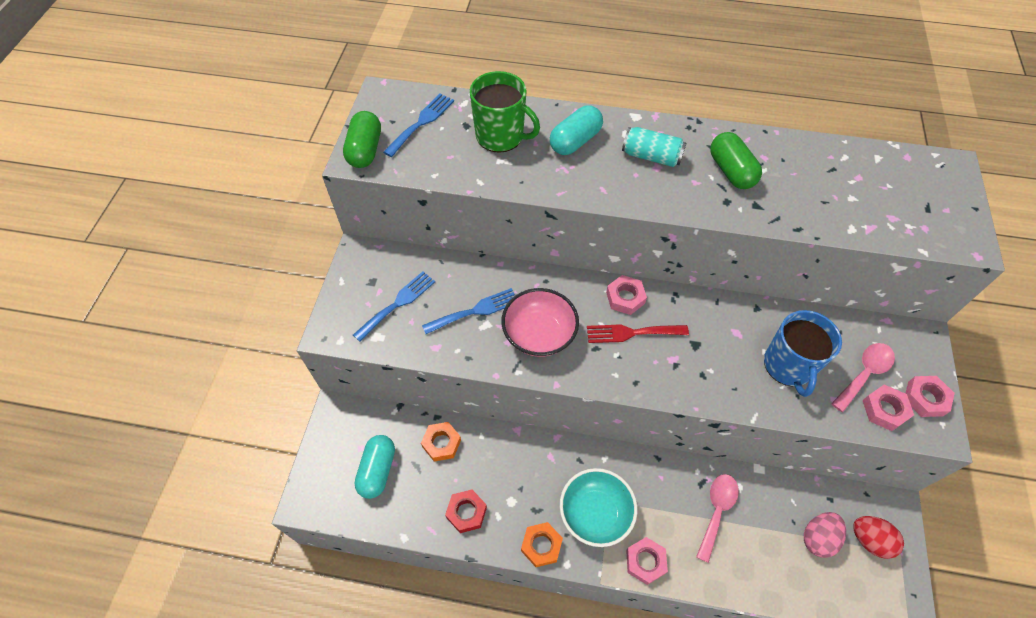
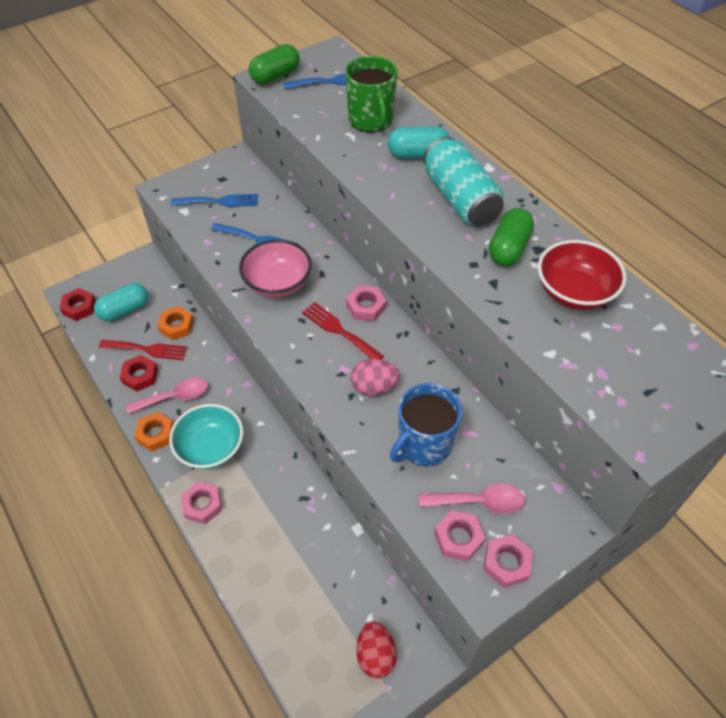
camera: 45 degrees right, 5 degrees down
turquoise can [622,127,686,167] -> turquoise can [423,137,504,227], size x1.61
pink spoon [696,474,739,563] -> pink spoon moved to [126,378,208,414]
pink egg [804,512,846,558] -> pink egg moved to [351,359,400,396]
none -> red nut [59,288,96,321]
none -> red fork [99,340,187,360]
none -> red bowl [538,240,627,310]

